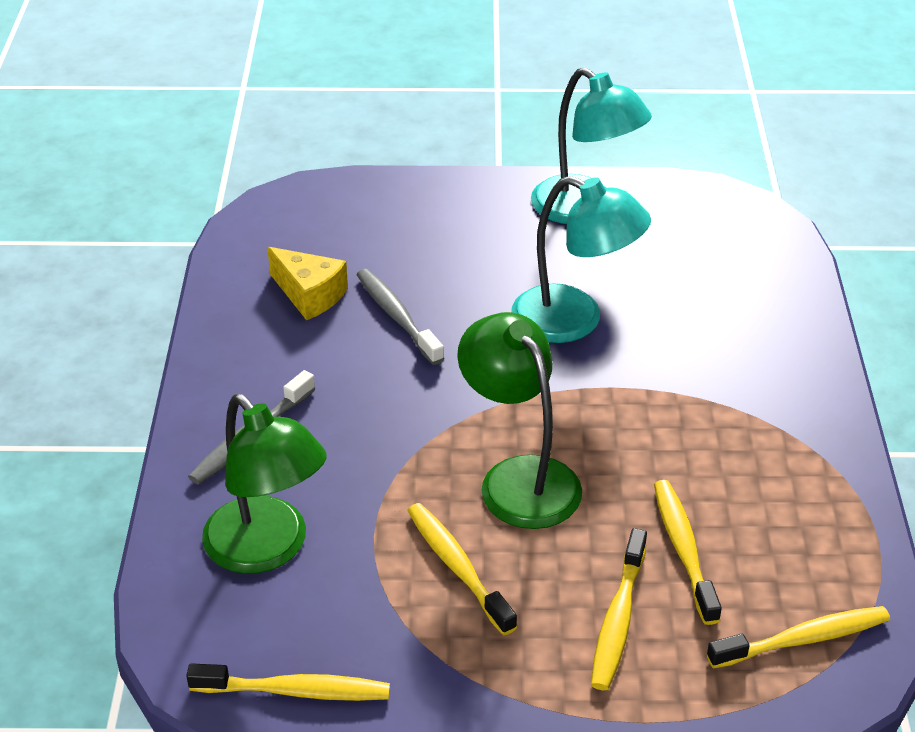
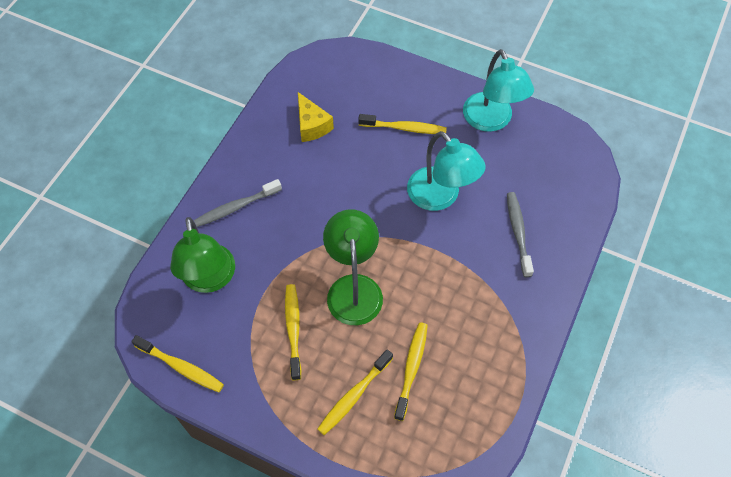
camera: 25 degrees right, 20 degrees up
grey toothbrush [357,269,445,365] -> grey toothbrush moved to [507,192,534,277]
yellow toothbrush [707,606,890,669] -> yellow toothbrush moved to [358,114,447,134]

